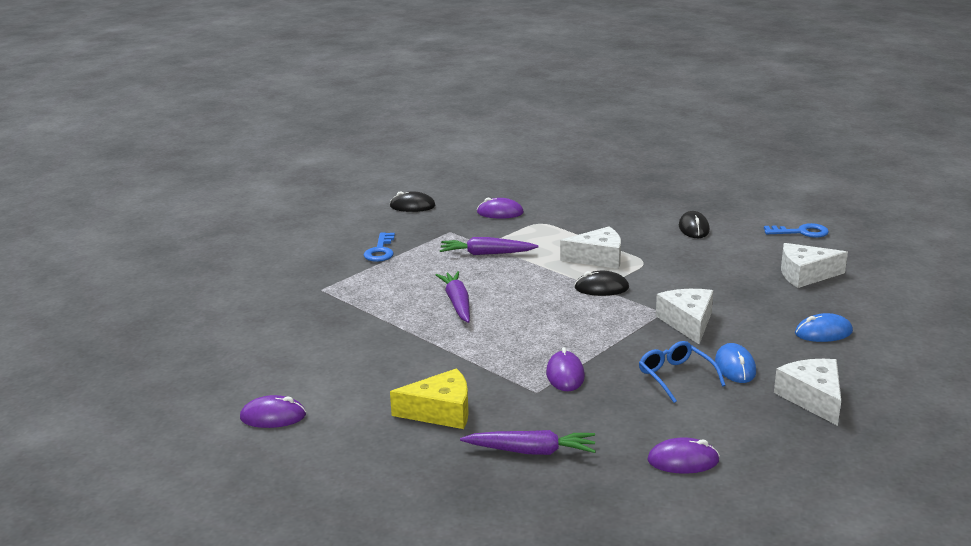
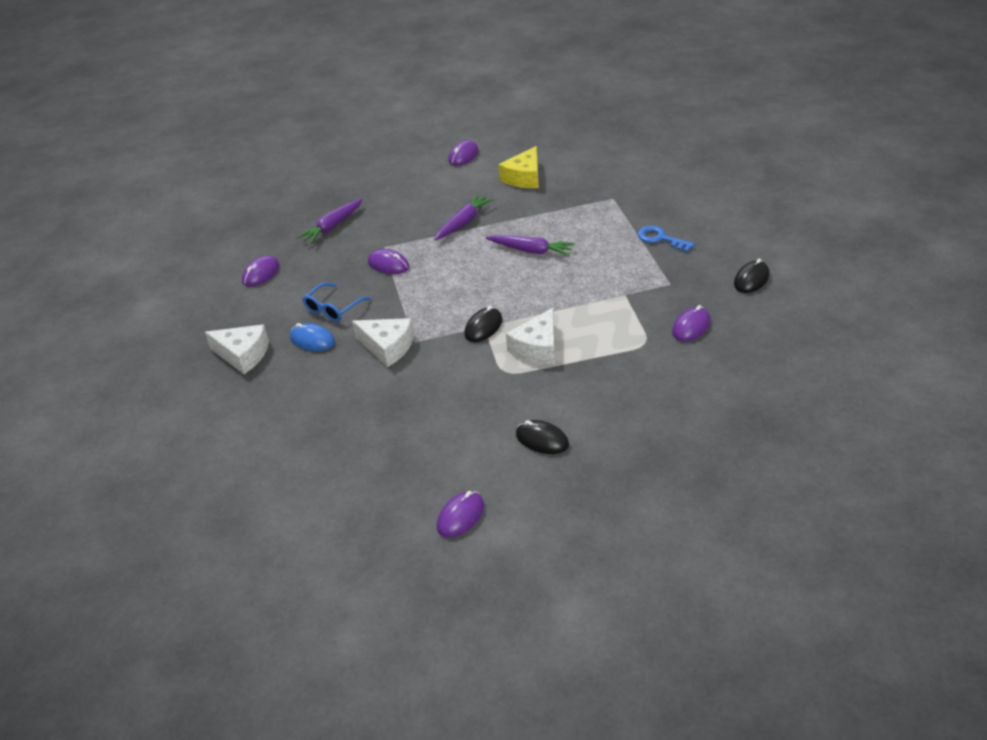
camera: 125 degrees right, 15 degrees up
yellow cheese [390,368,469,429] -> yellow cheese moved to [499,146,539,188]
purple carrot [440,237,539,255] -> purple carrot moved to [434,194,494,241]
blue glasses [639,341,726,403] -> blue glasses turned 120 degrees clockwise [302,282,371,322]
blue key [764,223,829,238] -> purple mouse [437,491,484,537]
white cheese [781,243,848,288] -> none
blue mouse [795,313,853,342] -> none

